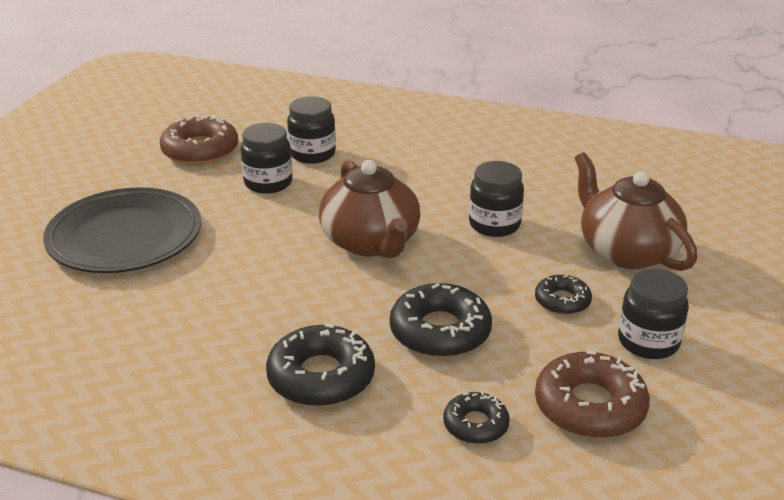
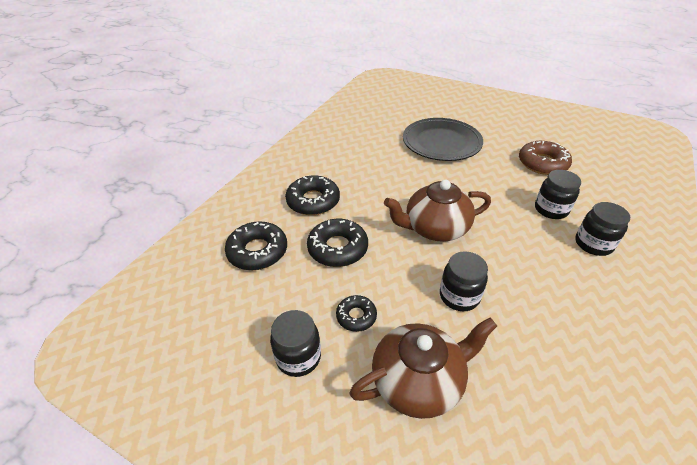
camera: 100 degrees right, 10 degrees up
black jar [241,123,293,194] -> black jar moved to [575,202,630,256]
black donut [443,391,510,444] -> black donut [225,221,287,270], size x1.74
brown donut [535,351,650,438] -> none

